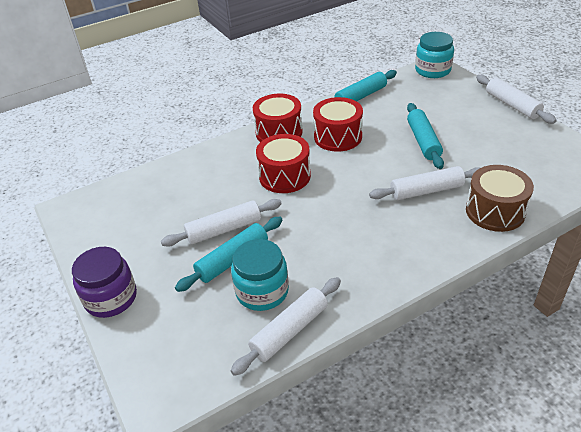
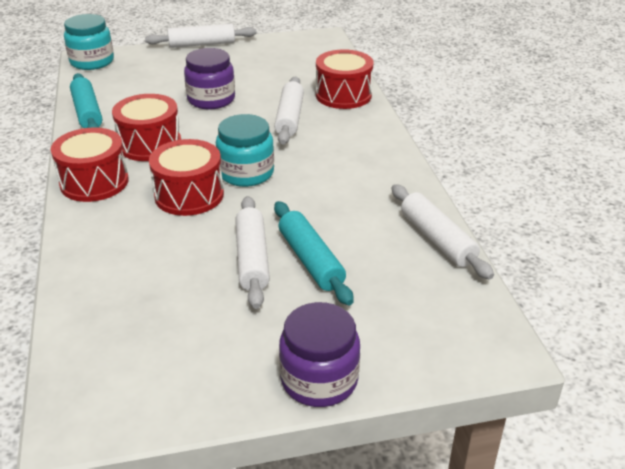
camera: 75 degrees left, 5 degrees down
turquoise jar [231,239,289,311] -> turquoise jar moved to [216,114,274,187]
turquoise rolling pin [407,103,444,169] -> purple jar [184,48,235,109]
brown drum [466,165,534,232] -> red drum [316,49,373,109]

